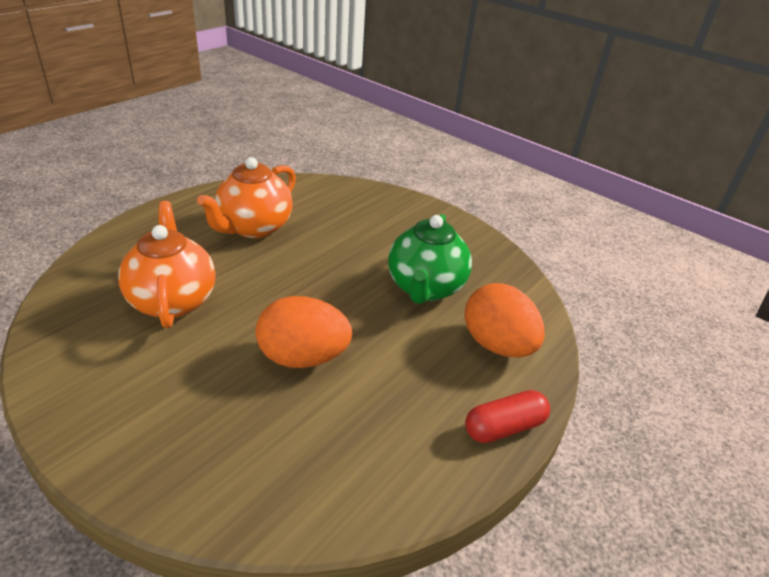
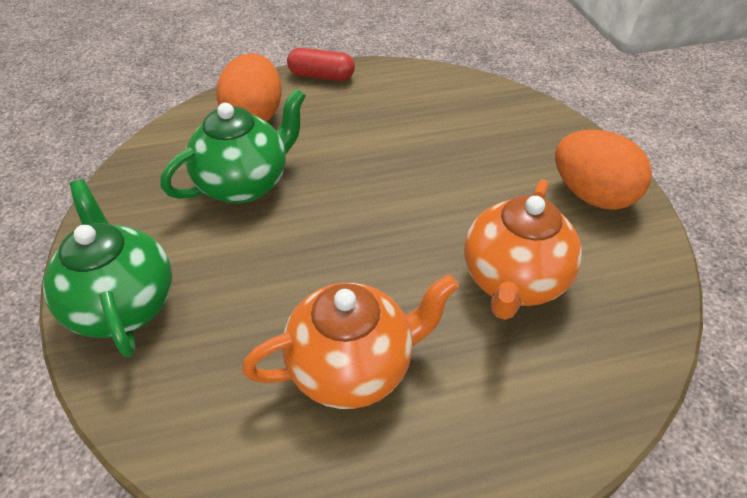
camera: 140 degrees left, 10 degrees up
orange egg [255,296,352,368] -> orange egg moved to [555,130,652,210]
none -> green teapot [43,179,172,357]

